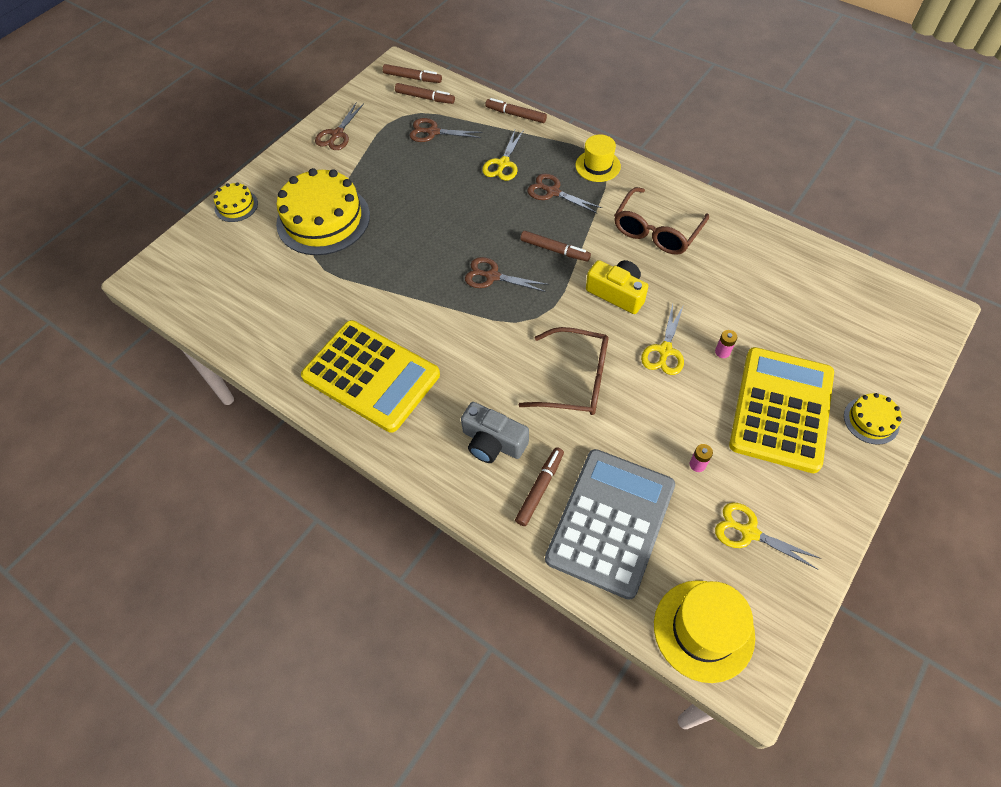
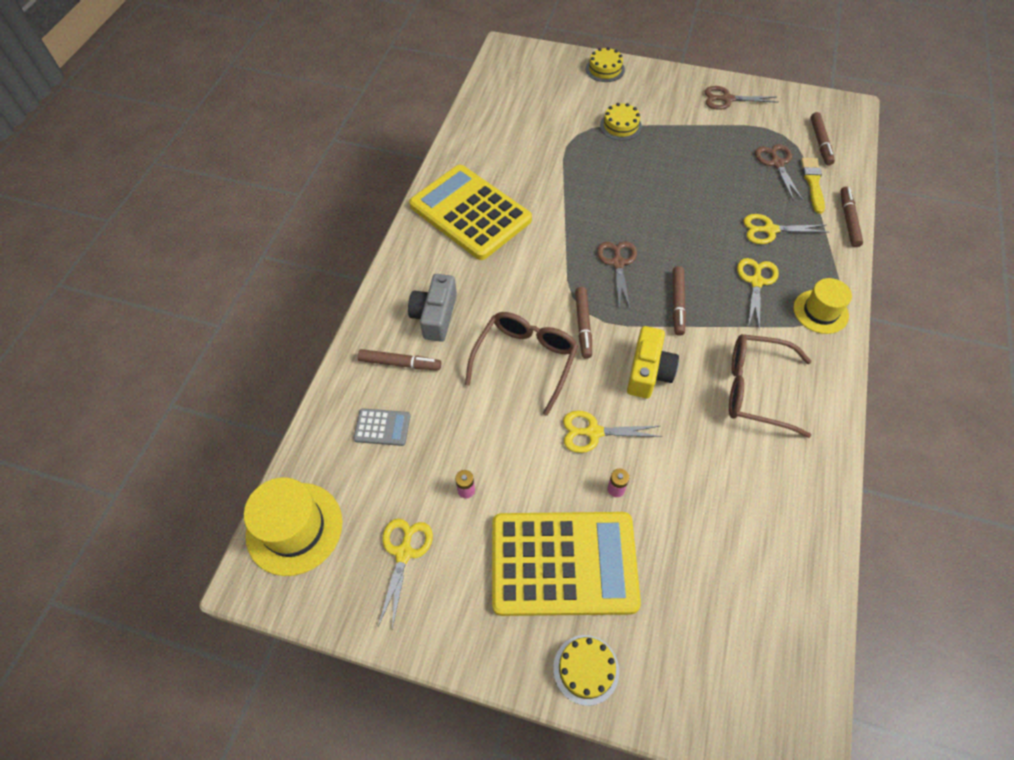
camera: 70 degrees right, 0 degrees up
yellow cake [276,168,370,255] -> yellow cake [600,103,642,140], size x0.47
yellow calculator [301,320,440,433] -> yellow calculator turned 120 degrees clockwise [409,165,532,260]
brown marker [383,64,442,83] -> brown marker moved to [575,287,592,359]
brown glasses [519,327,609,415] -> brown glasses turned 150 degrees counterclockwise [465,312,578,416]
brown scissors [527,174,602,214] -> yellow scissors [737,258,779,330]
grey calculator [545,449,675,600] -> grey calculator [353,408,411,446], size x0.40
none -> yellow brush [801,158,825,214]

